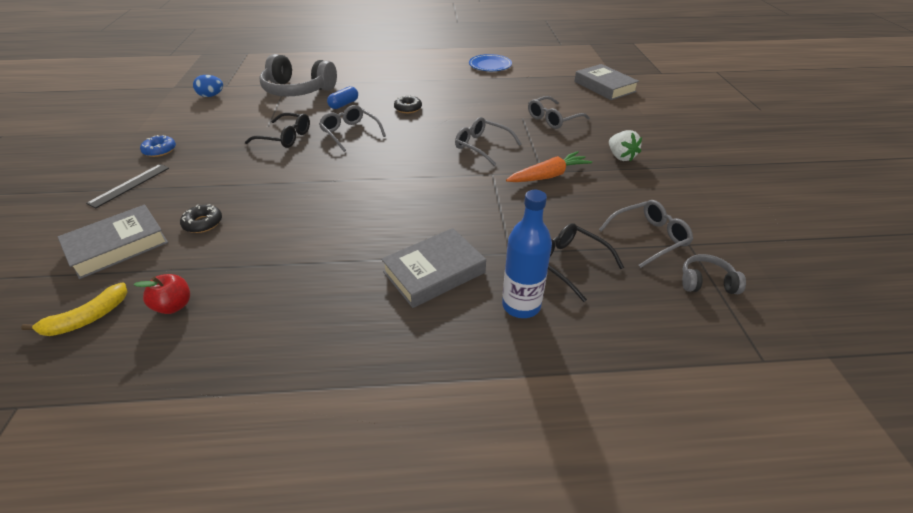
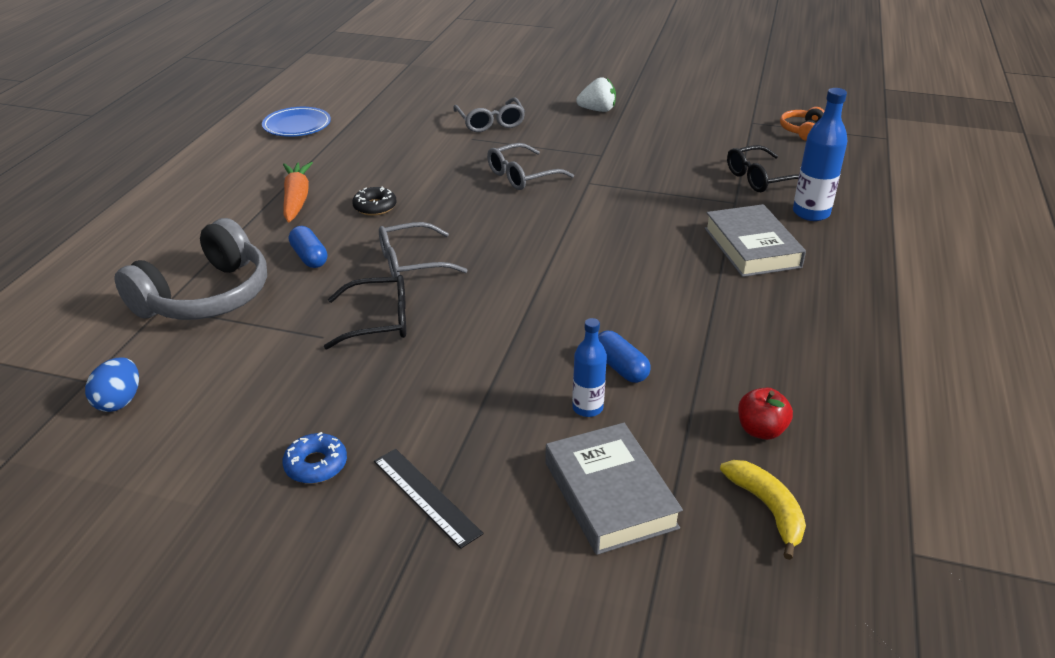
camera: 70 degrees left, 5 degrees down
black donut [180,204,222,233] -> blue bottle [572,318,607,417]
black glasses [245,113,310,148] -> black glasses turned 45 degrees clockwise [324,275,406,350]
orange carrot [506,151,592,182] -> orange carrot moved to [283,162,313,223]
grey book [574,64,639,100] -> none
grey glasses [599,200,693,268] -> none
grey headphones [682,254,746,294] -> orange headphones [780,107,824,141]
none -> blue capsule [598,330,651,383]

